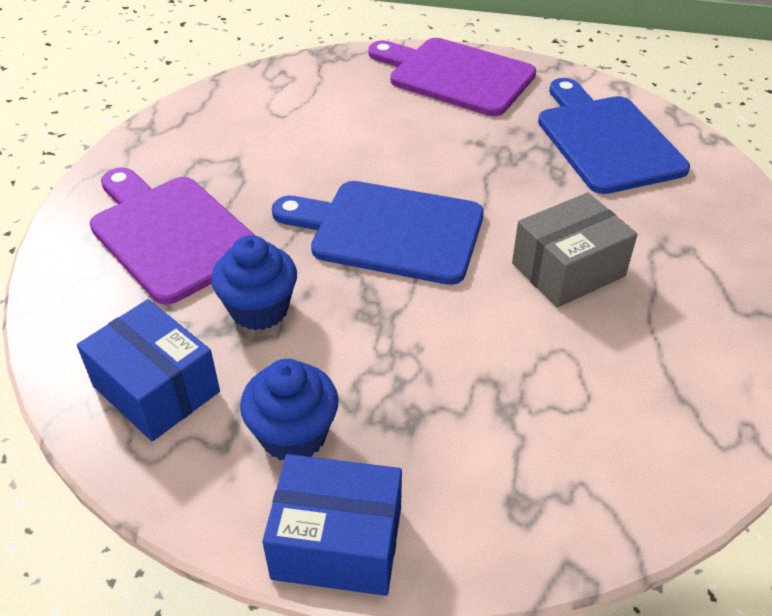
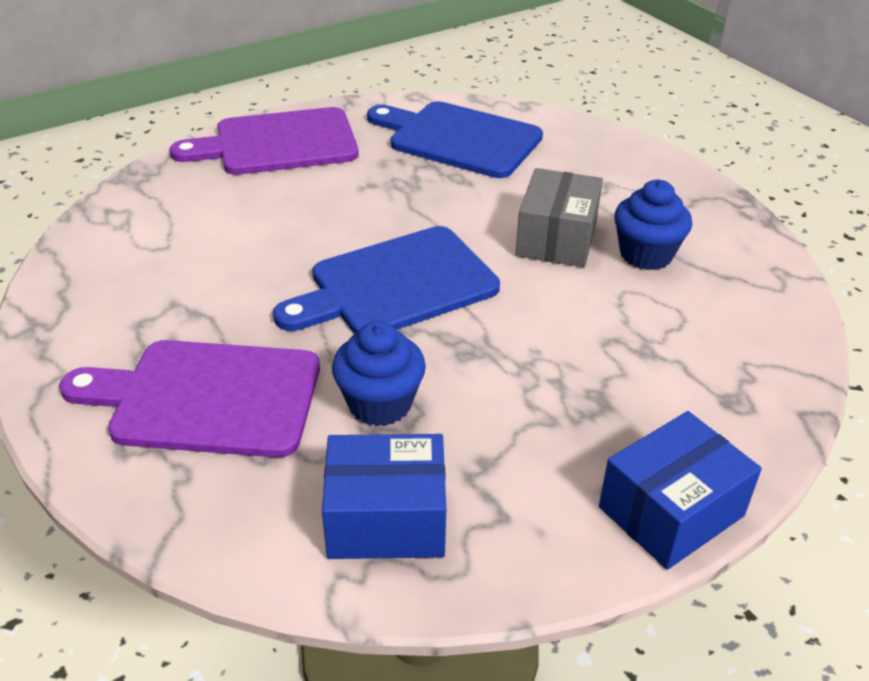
camera: 45 degrees left, 5 degrees down
blue cupcake [240,359,339,460] -> blue cupcake moved to [614,180,692,270]

